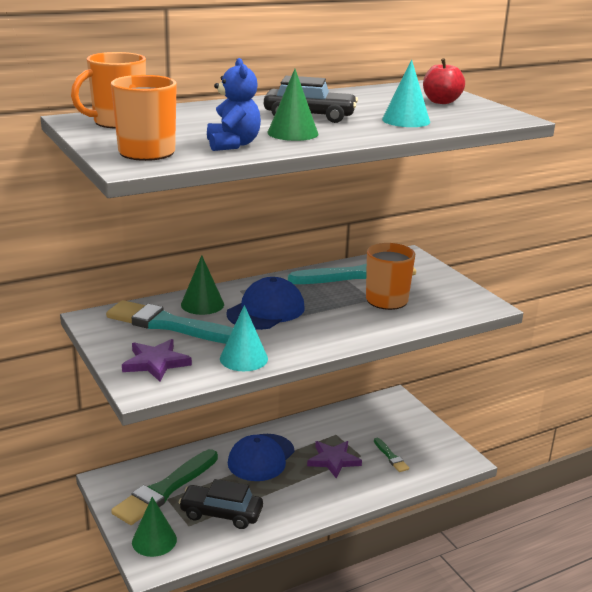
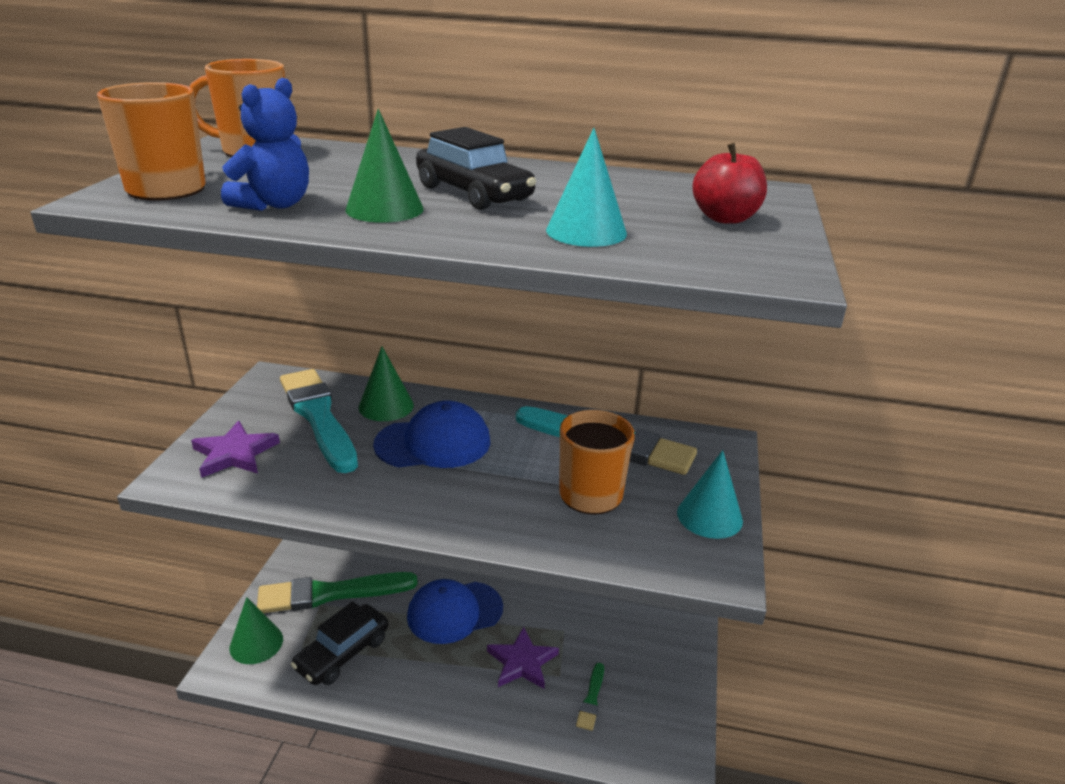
camera: 40 degrees right, 5 degrees up
black car [178,479,263,529] -> black car turned 105 degrees counterclockwise [291,602,388,685]
turquoise cone [220,305,268,371] -> turquoise cone moved to [677,450,743,539]

